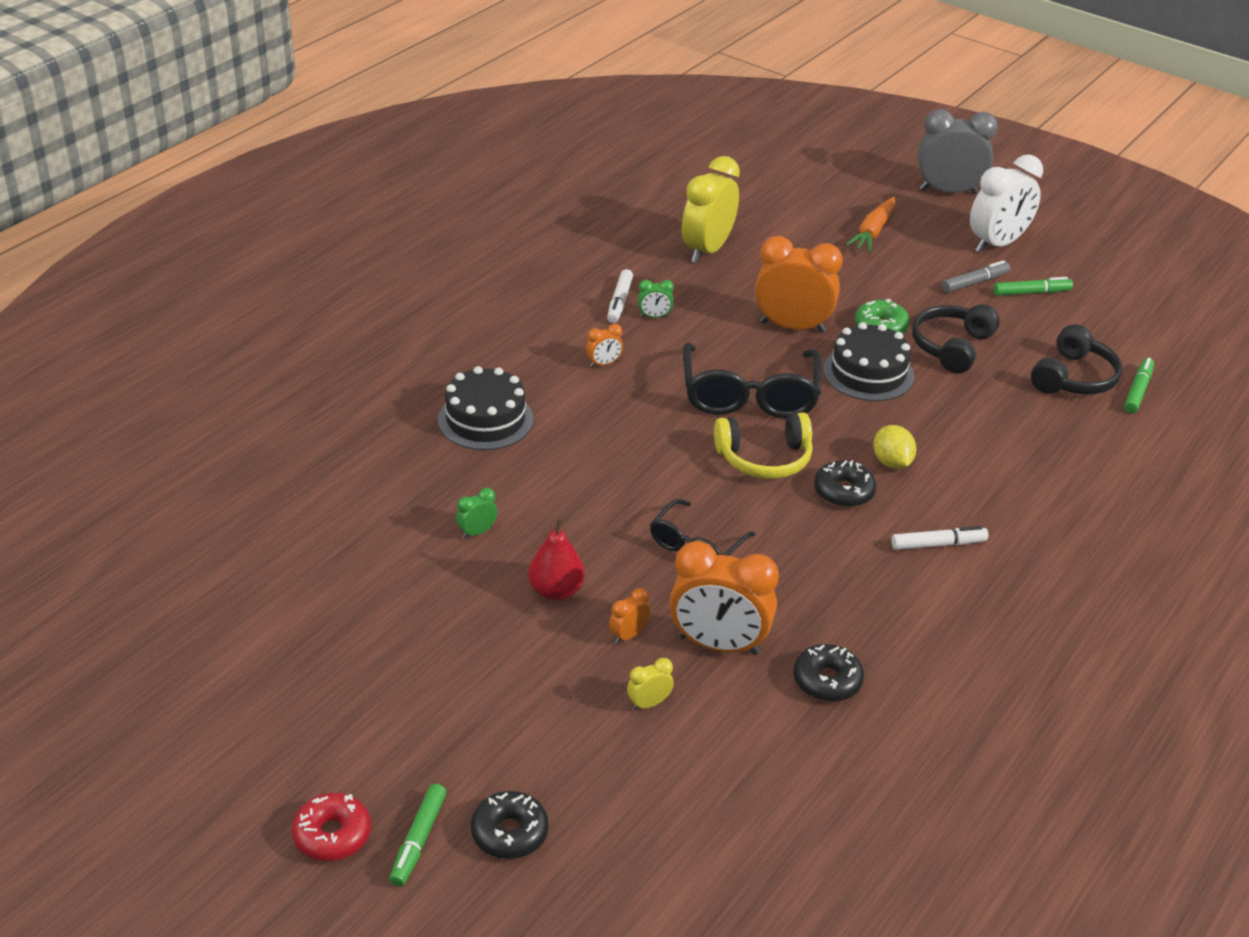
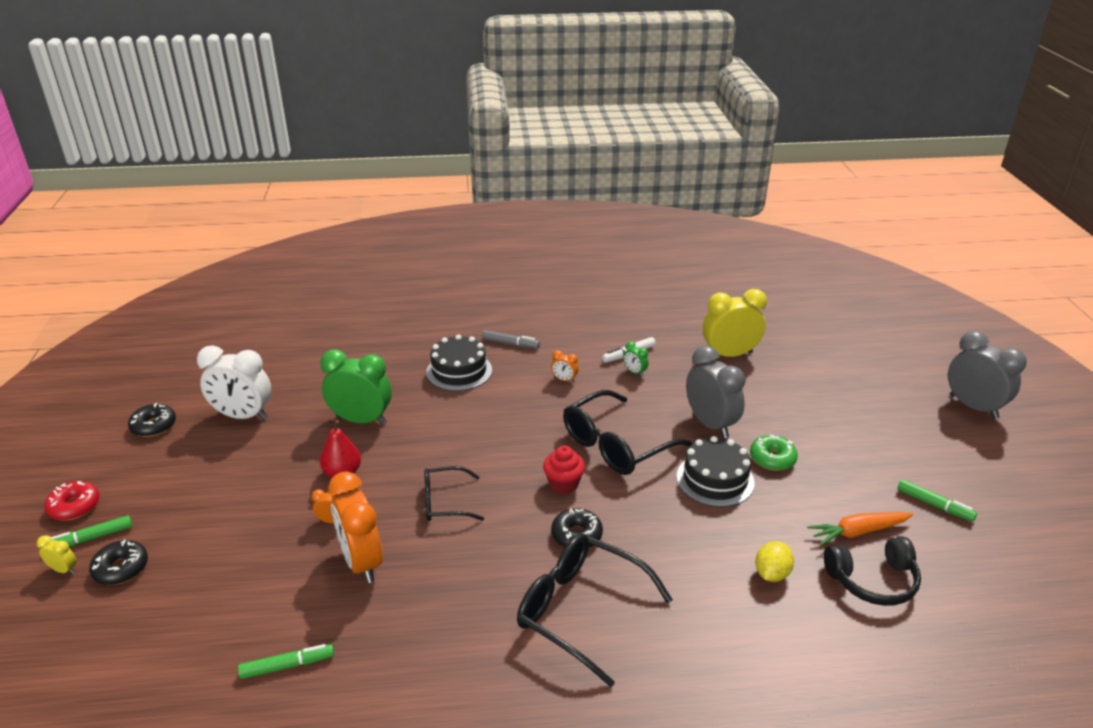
camera: 50 degrees right, 5 degrees down
green clock [456,488,498,539] -> green clock [320,349,392,424], size x2.30
yellow clock [627,658,674,710] -> yellow clock moved to [37,535,77,574]
yellow headphones [714,412,813,479] -> red cupcake [543,446,585,494]
orange clock [755,236,843,333] -> grey clock [686,346,745,438]
black donut [794,644,864,702] -> black donut moved to [128,403,176,437]
orange carrot [845,197,895,252] -> orange carrot moved to [807,512,913,546]
yellow lemon [874,425,916,469] -> yellow lemon moved to [755,541,794,582]
white marker [892,526,988,550] -> black glasses [517,534,673,687]
black headphones [912,304,1000,373] -> none
grey marker [942,260,1010,293] -> grey marker moved to [482,330,540,349]
white clock [970,154,1043,253] -> white clock moved to [197,346,271,420]
green marker [1124,358,1154,414] -> green marker moved to [238,644,334,679]

